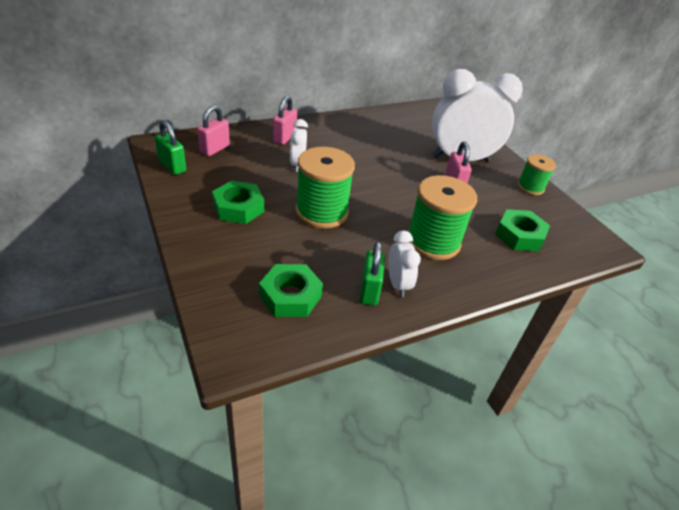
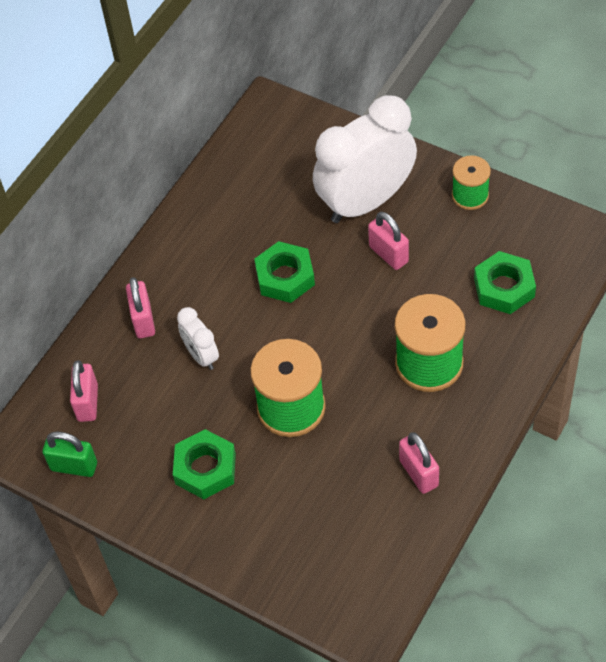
camera: 25 degrees left, 15 degrees up
green nut [259,264,323,317] -> green nut moved to [254,241,315,303]
green padlock [360,241,385,306] -> pink padlock [399,432,439,494]
white clock [388,231,421,297] -> none

